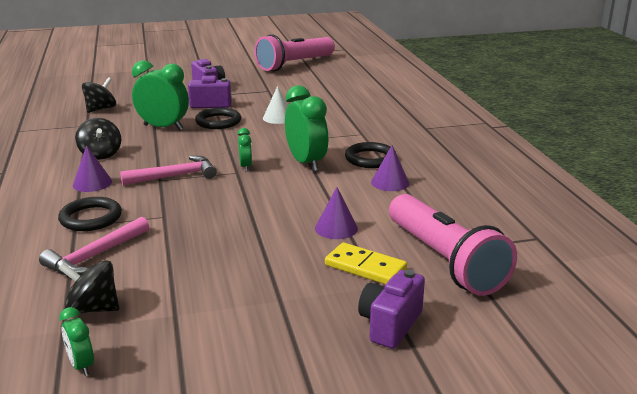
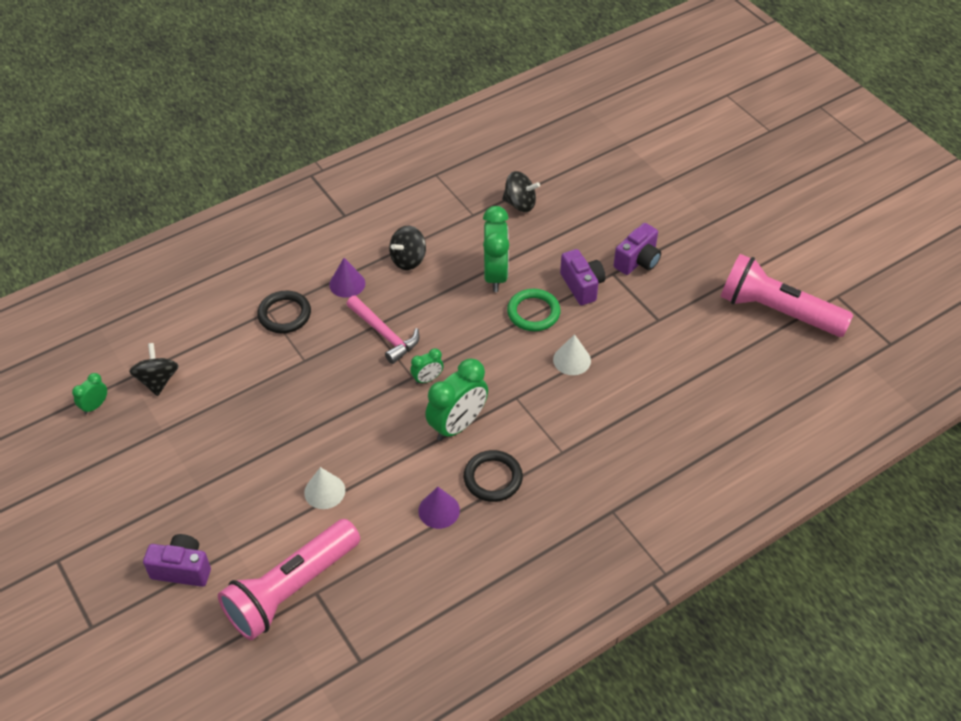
camera: 70 degrees right, 25 degrees up
pink hammer [39,216,149,276] -> none
black ring [195,108,241,129] -> green ring [507,289,561,331]
purple cone [315,187,358,239] -> white cone [304,467,345,509]
yellow domino [325,243,407,285] -> none

